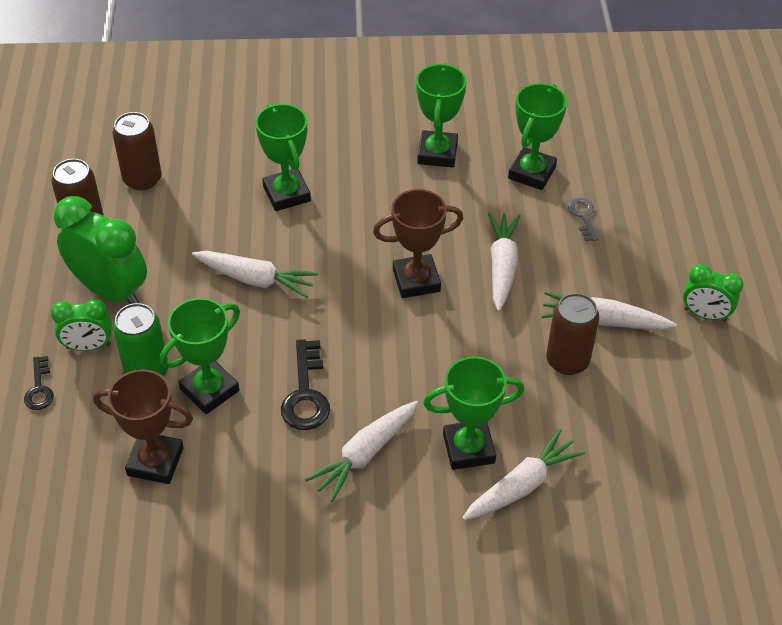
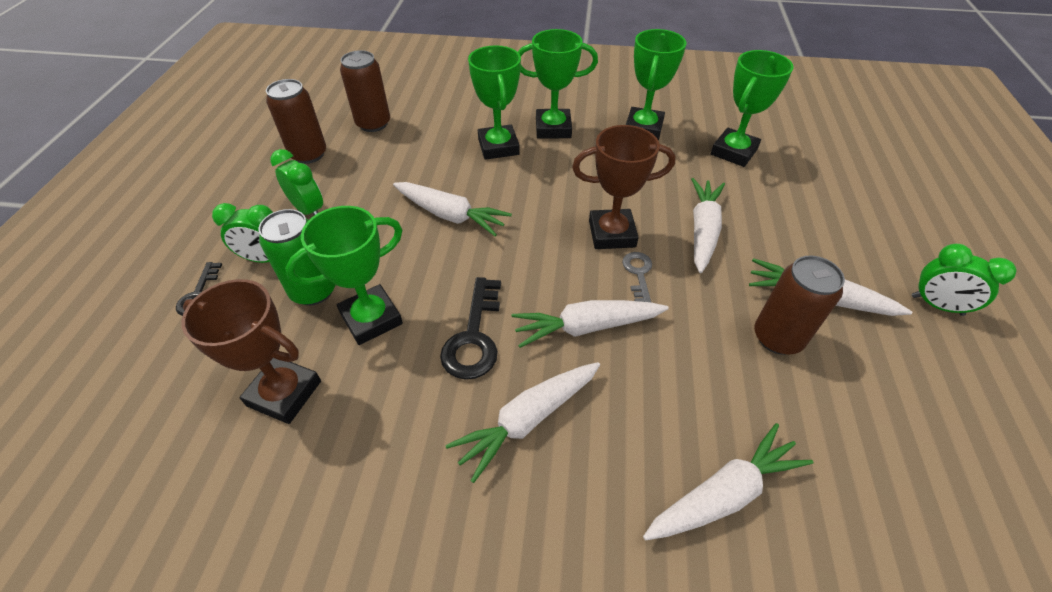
camera: 10 degrees right, 0 degrees up
green clock [54,196,147,304] -> green clock [270,149,323,216], size x0.57
green trophy [423,356,524,470] -> green trophy moved to [518,29,598,139]
grey key [568,198,598,242] -> grey key moved to [622,252,652,302]
none -> white carrot [512,300,669,348]

